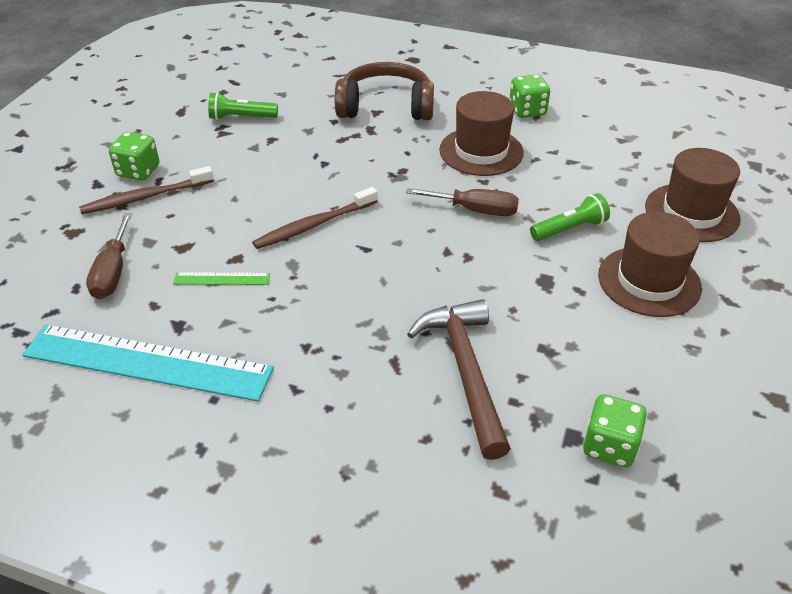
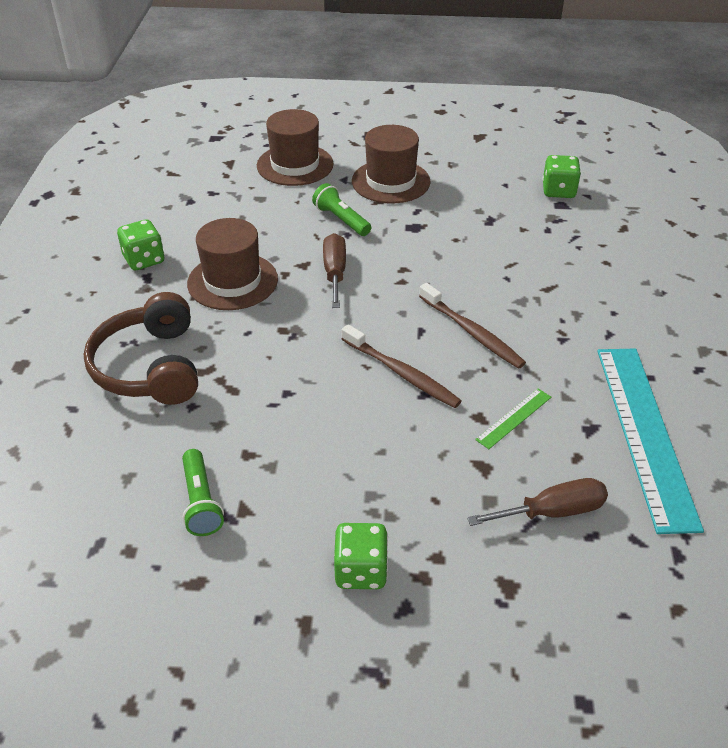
camera: 105 degrees left, 0 degrees up
brown toothbrush [79,166,214,214] -> brown toothbrush moved to [419,283,526,369]
green ruler [173,272,270,285] -> green ruler turned 60 degrees clockwise [475,389,551,449]
brown hammer [407,299,511,460] -> none

